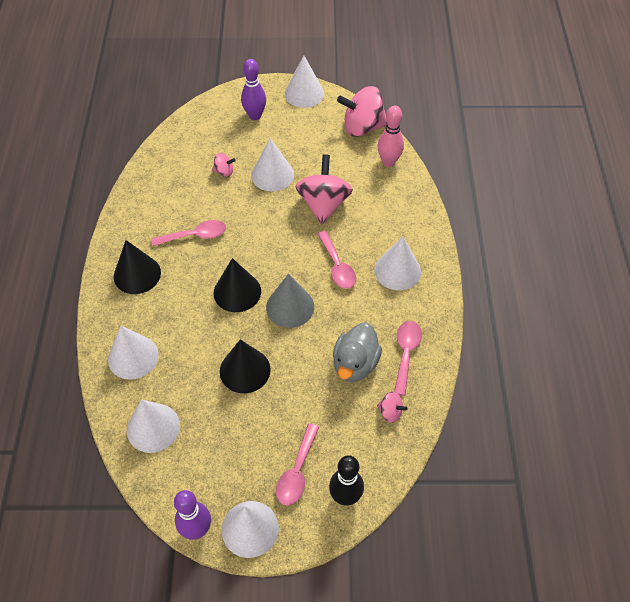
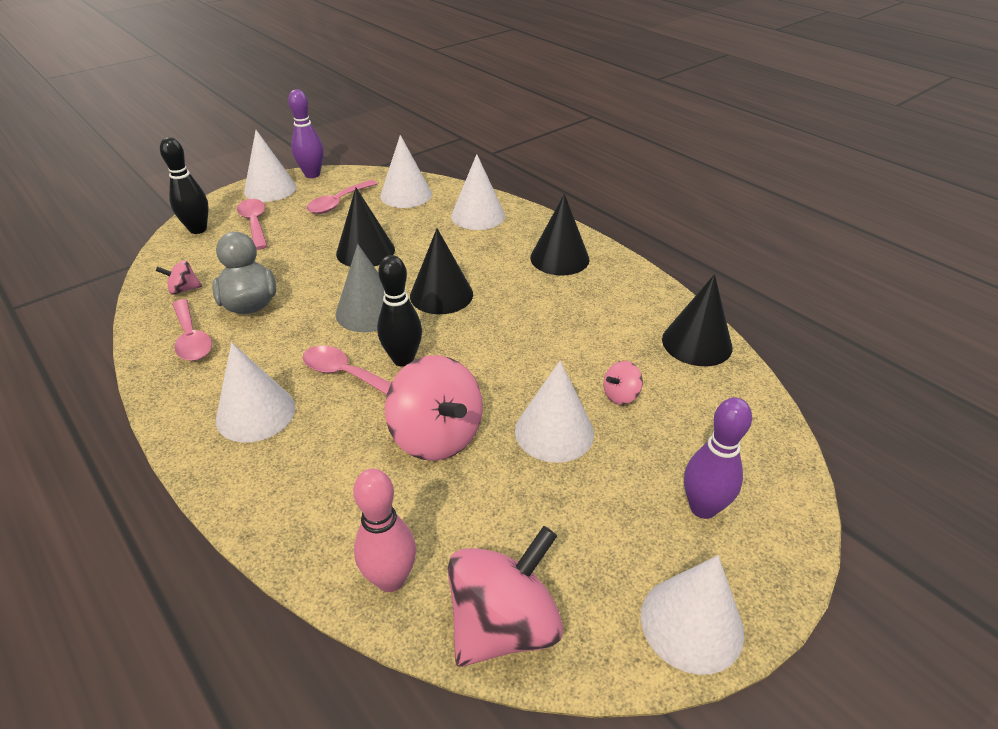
camera: 140 degrees right, 15 degrees down
pink spoon [152,220,226,246] -> pink spoon moved to [306,180,377,214]
none -> black bowling pin [377,255,422,367]
none -> black cone [662,274,732,366]

